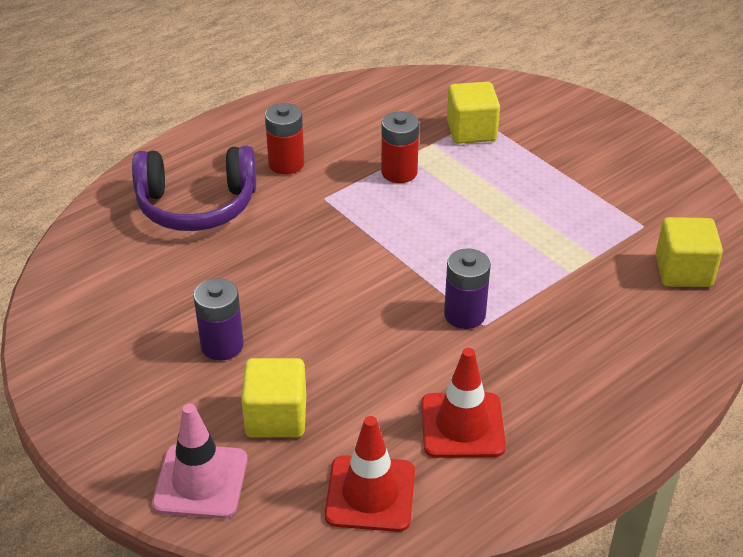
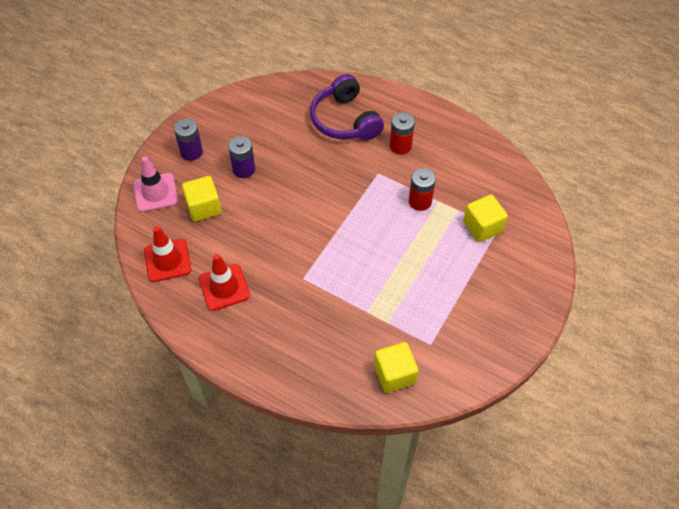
camera: 70 degrees right, 15 degrees up
purple battery [444,249,491,329] -> purple battery moved to [174,118,203,161]

